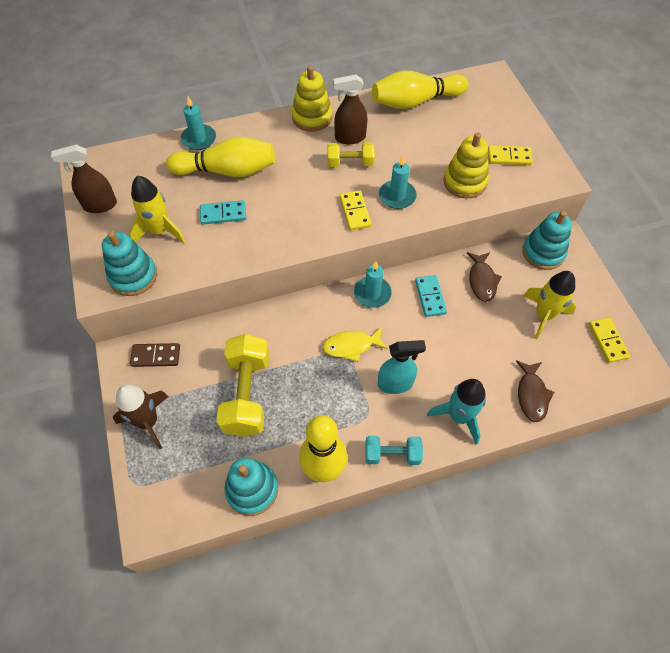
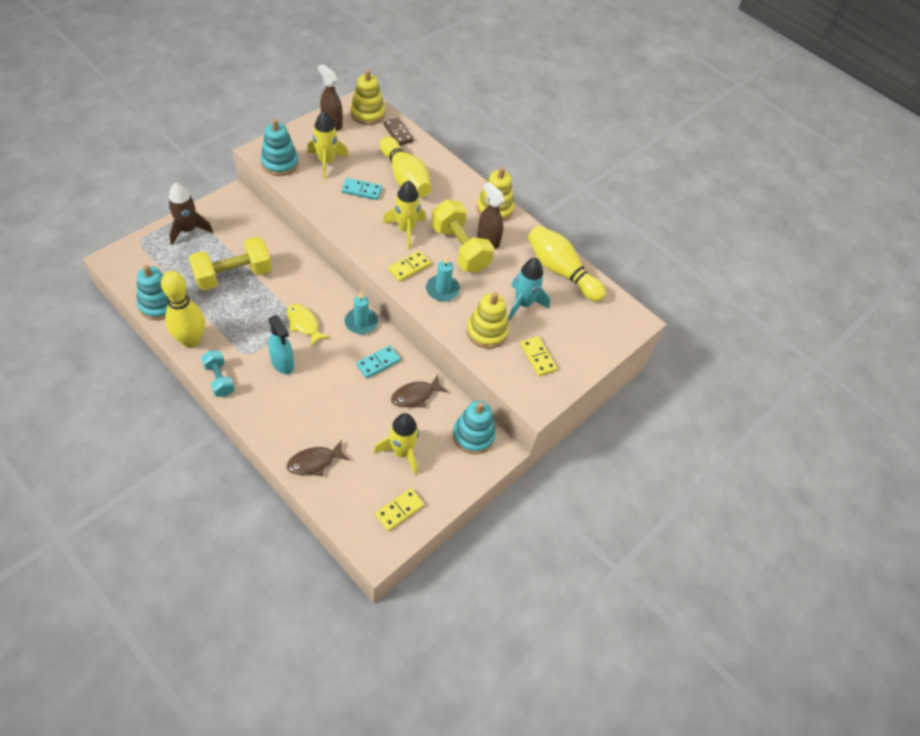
camera: 55 degrees right, 5 degrees down
brown domino [130,343,180,367] -> brown domino moved to [383,118,414,145]
turquoise candle [181,97,216,150] -> none
turquoise domino [200,200,246,225] -> turquoise domino turned 45 degrees counterclockwise [342,178,382,200]
yellow dumbbell [327,142,375,167] -> yellow dumbbell [431,200,494,273], size x1.76
turquoise rocket [427,379,486,445] -> turquoise rocket moved to [508,258,550,321]
none -> yellow stacking toy [350,70,385,125]
none -> yellow rocket [382,181,426,249]

